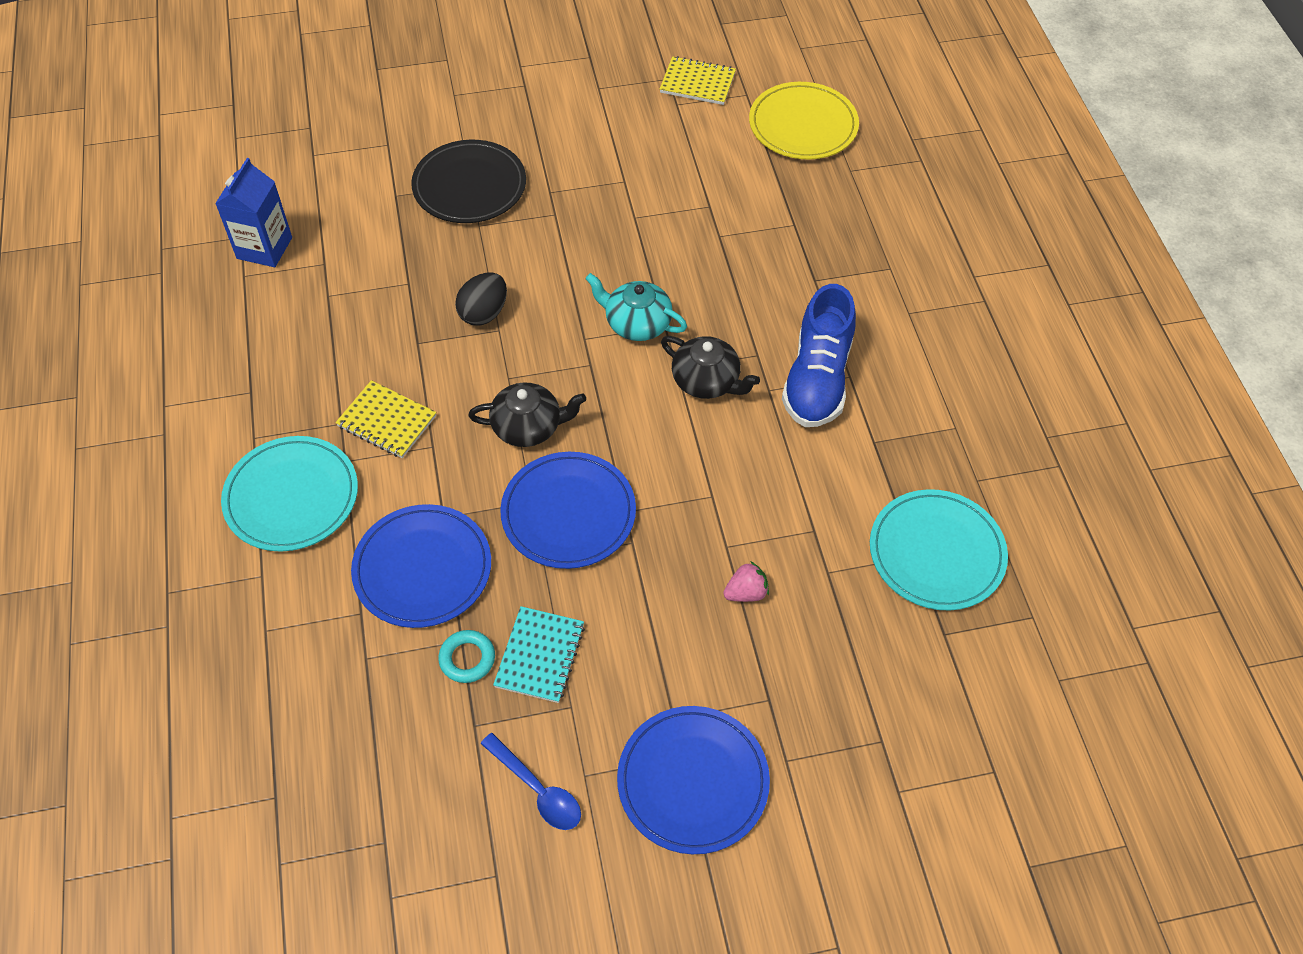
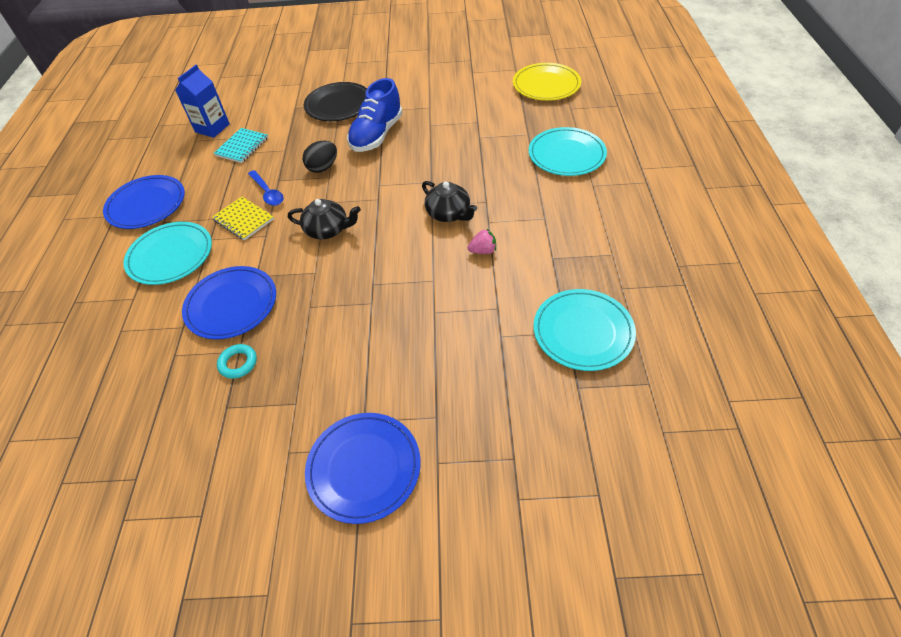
camera: 15 degrees right, 5 degrees down
blue spoon [480,733,581,830] -> blue spoon moved to [248,170,284,206]
turquoise notebook [493,606,585,703] -> turquoise notebook moved to [214,128,268,163]
blue plate [500,452,636,569] -> blue plate moved to [103,175,185,229]
turquoise teapot [586,273,687,341] -> none
yellow notebook [660,56,736,105] -> none
pink strawberry [723,561,769,602] -> pink strawberry moved to [467,229,496,254]
blue shoe [782,284,856,427] -> blue shoe moved to [347,78,403,152]
none -> turquoise plate [529,127,607,176]

